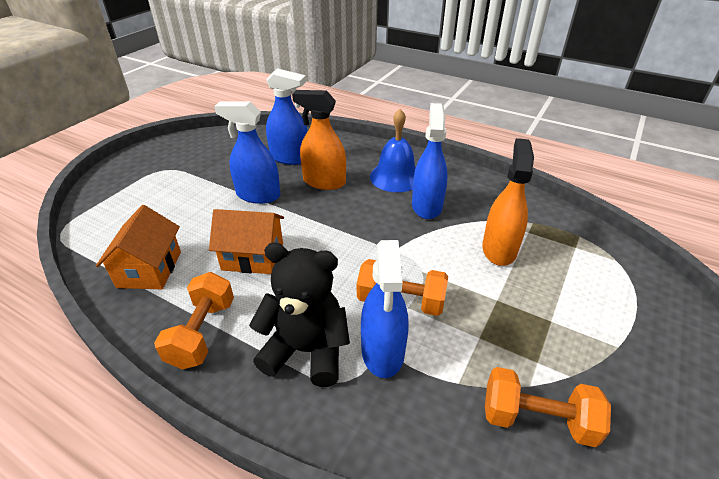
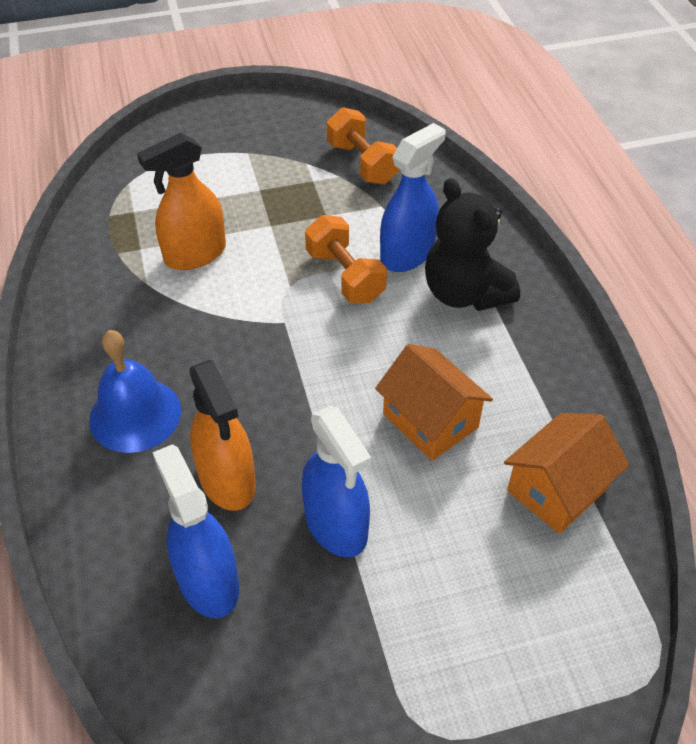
camera: 135 degrees left, 10 degrees up
orange dumbbell [154,272,234,369] -> none
blue spray bottle [412,103,448,219] -> none

